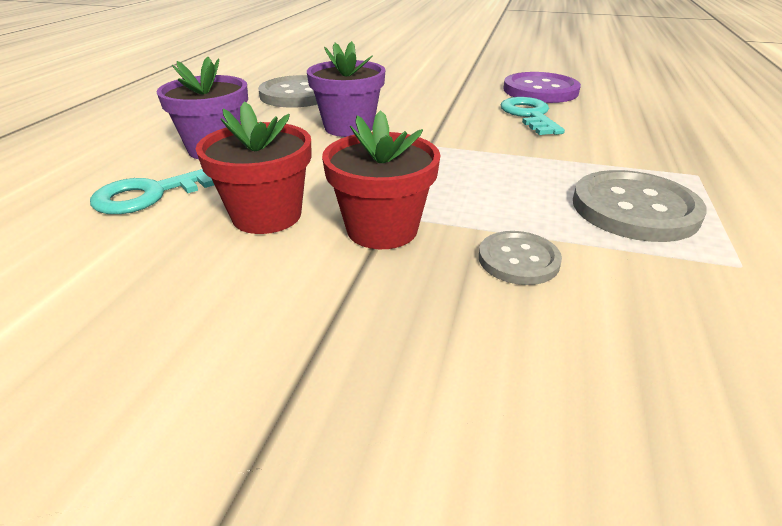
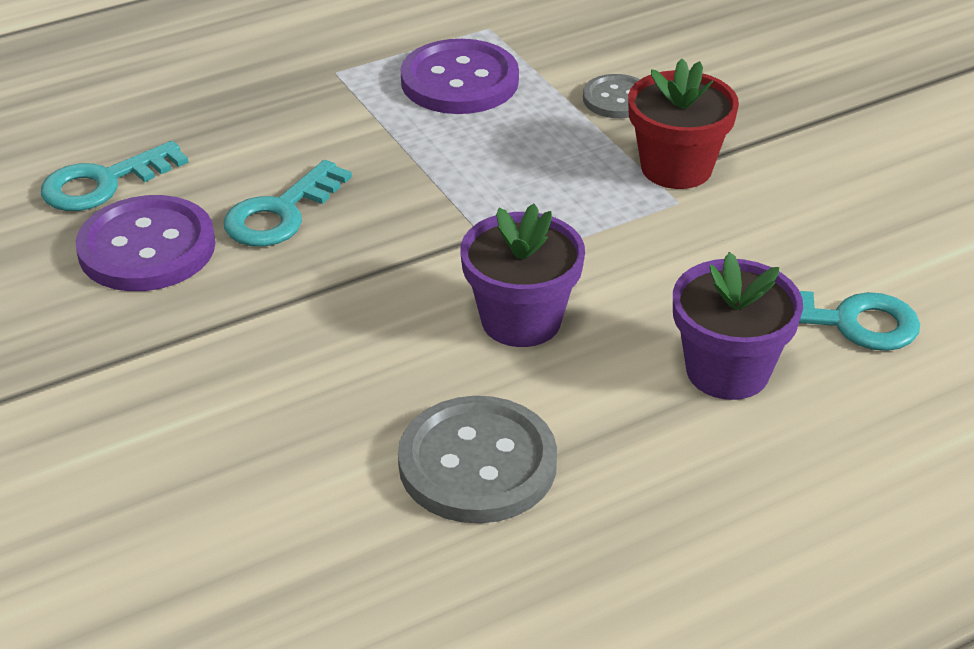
camera: 135 degrees left, 5 degrees up
red flower pot [196,101,311,234] -> none
grey button [573,170,706,242] -> purple button [400,39,519,114]
none -> turquoise key [41,141,188,211]

